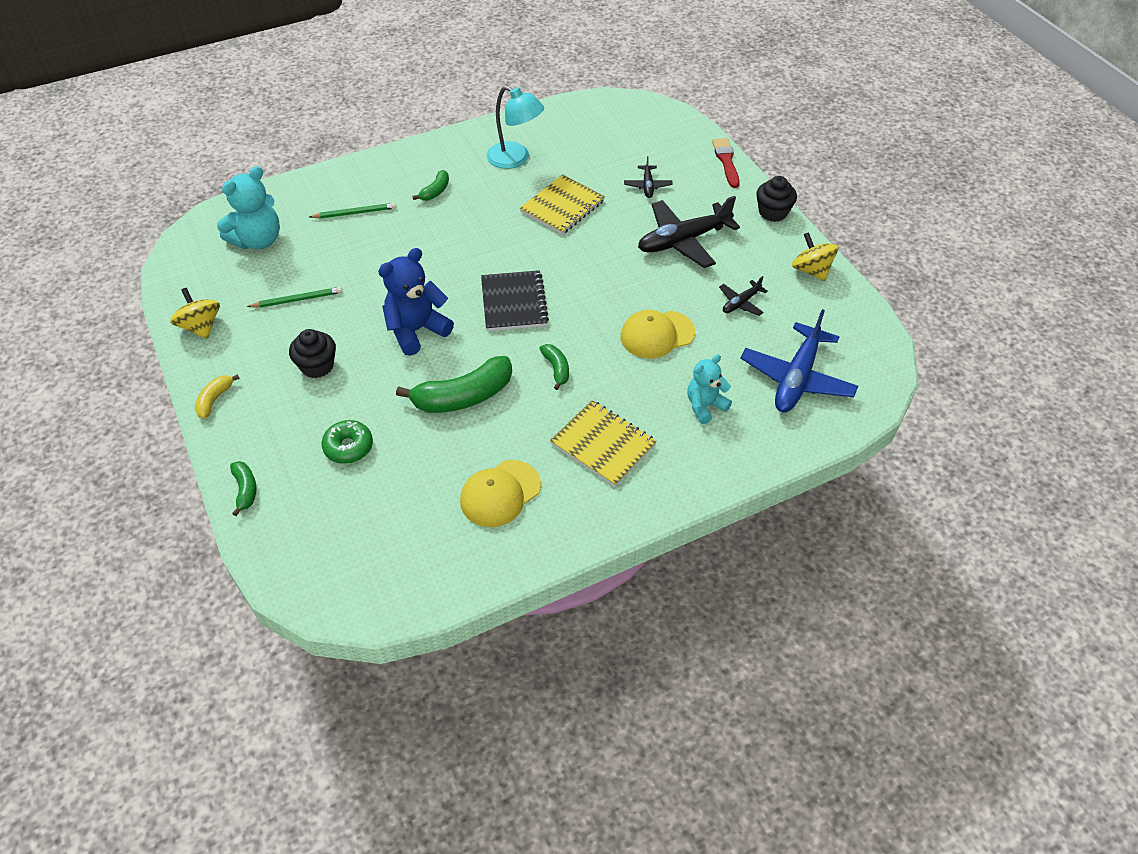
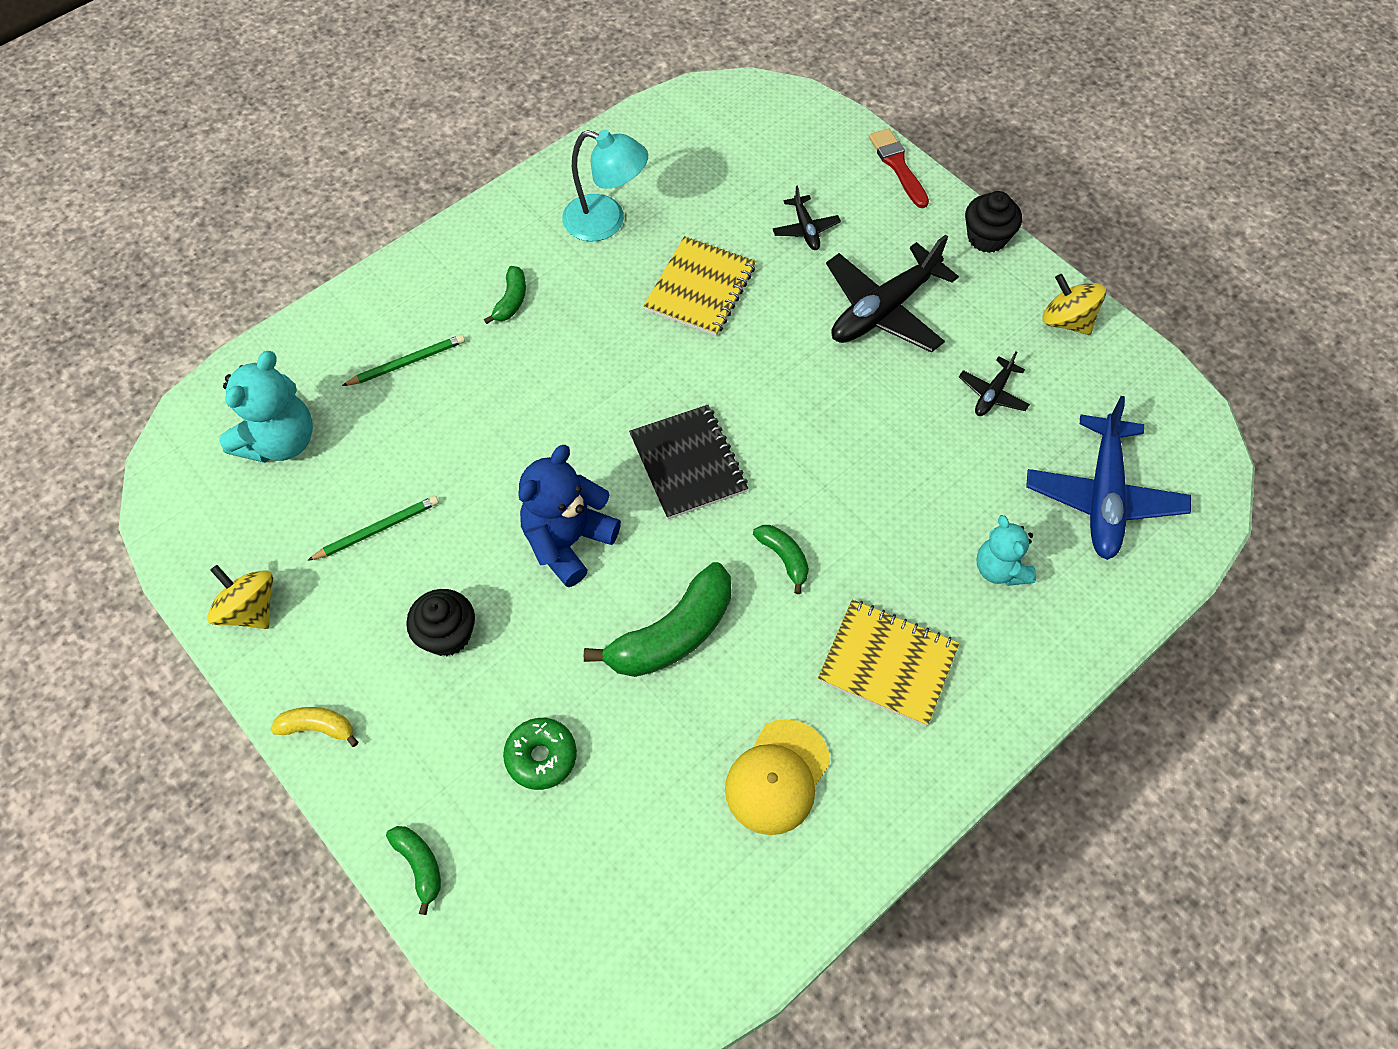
camera: 15 degrees left, 10 degrees up
yellow banana [195,374,240,419] -> yellow banana turned 90 degrees clockwise [271,707,358,747]
yellow cap [621,310,695,359] -> none
turquoise teddy bear [687,354,732,424] -> turquoise teddy bear turned 60 degrees counterclockwise [977,515,1036,586]

